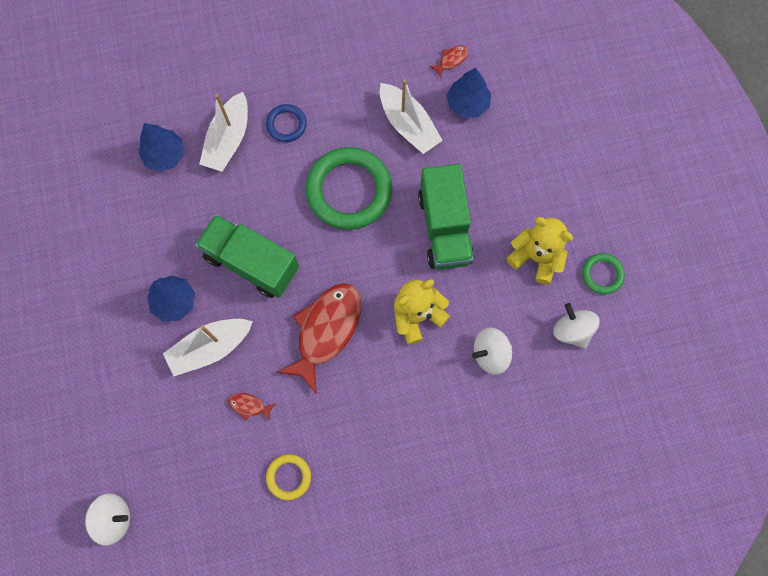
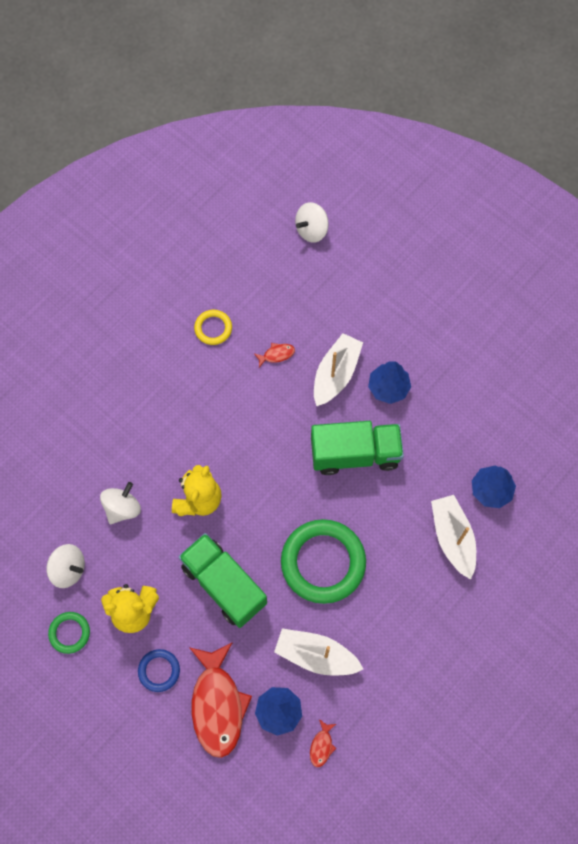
camera: 145 degrees right, 5 degrees down
blue ring [266,104,307,142] -> blue ring moved to [138,649,180,692]
red fish [277,283,361,394] -> red fish moved to [189,642,252,758]

